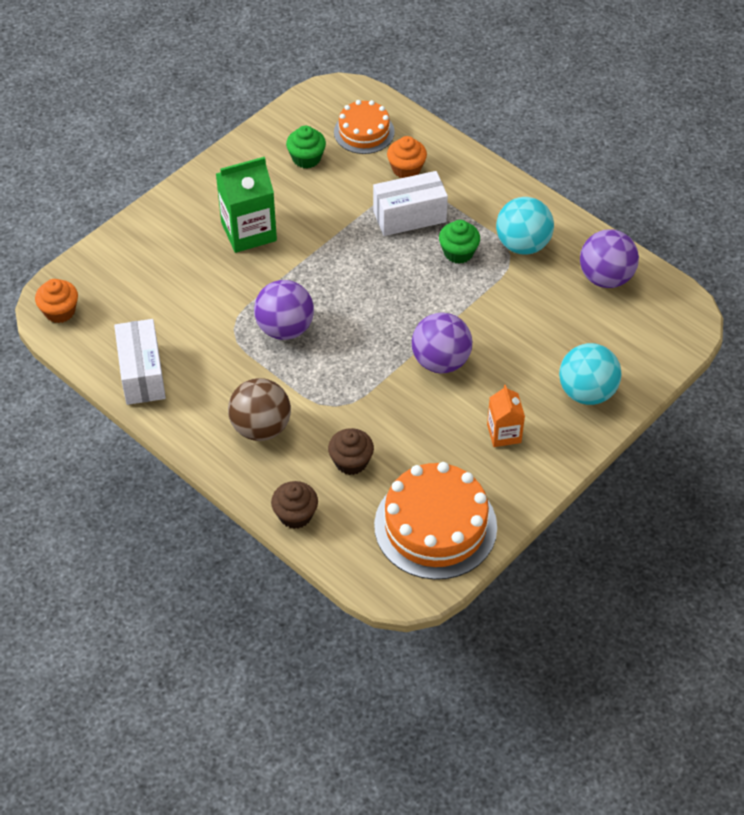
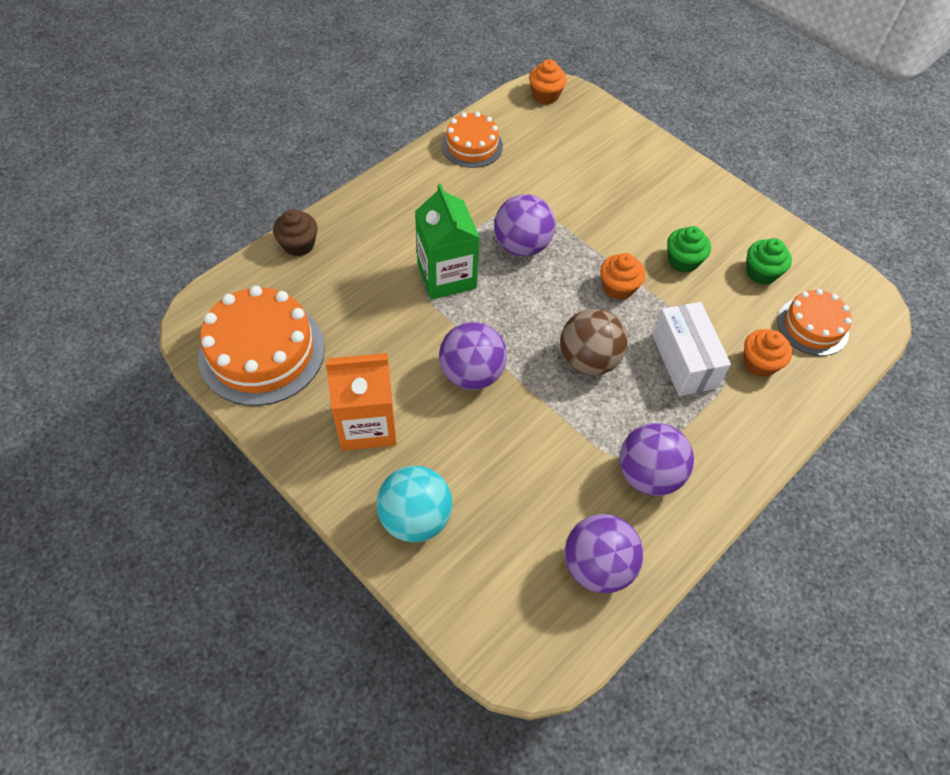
camera: 90 degrees right, 5 degrees up
white box [114,319,166,405] -> orange cake [441,112,503,168]
green carton [216,157,277,253] -> green carton moved to [415,183,480,299]
brown ball [228,378,291,441] -> brown ball moved to [560,308,628,376]
brown cupcake [328,428,374,475] -> none
green cupcake [439,220,480,264] -> green cupcake moved to [667,226,711,273]
orange carton [487,385,525,447] -> orange carton [326,353,396,451], size x1.69
turquoise ball [496,197,554,255] -> purple ball [619,423,694,496]
none -> orange cupcake [600,253,645,300]

